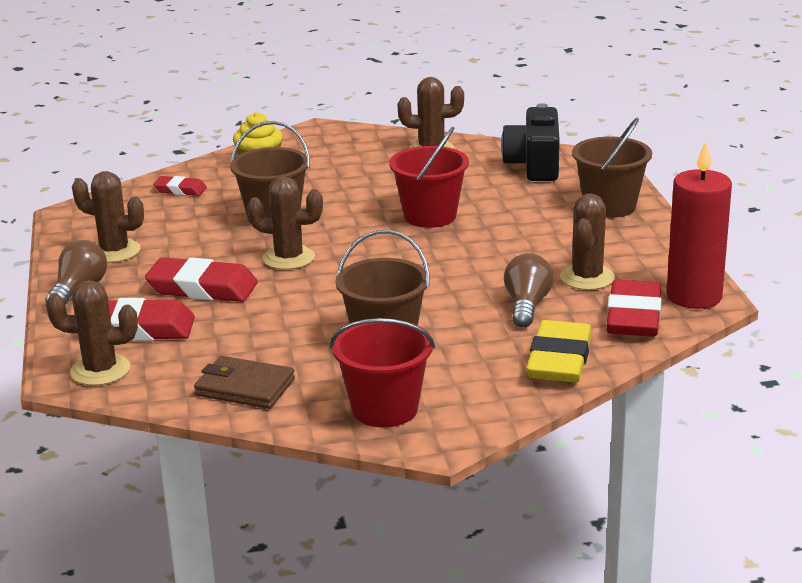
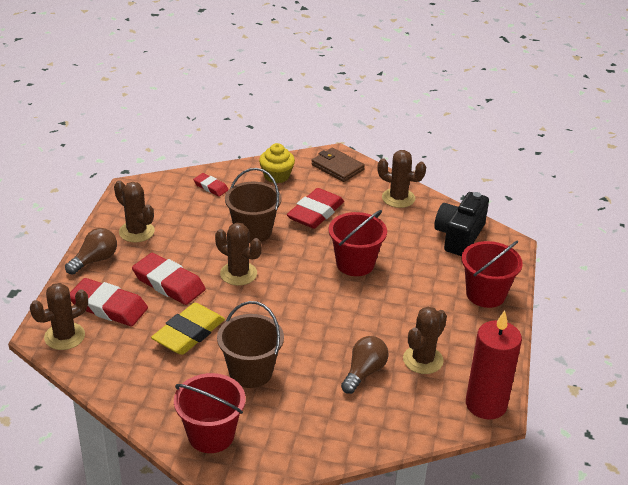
camera: 20 degrees right, 10 degrees up
brown cactus [46,280,138,386] -> brown cactus turned 60 degrees counterclockwise [30,283,88,350]
brown wallet [194,356,295,409] -> brown wallet moved to [311,148,365,182]
yellow eraser [526,320,592,383] -> yellow eraser moved to [151,303,225,355]
brown bucket [572,118,652,218] -> red bucket [462,241,523,308]
red eraser [607,280,661,337] -> red eraser moved to [287,188,344,229]

